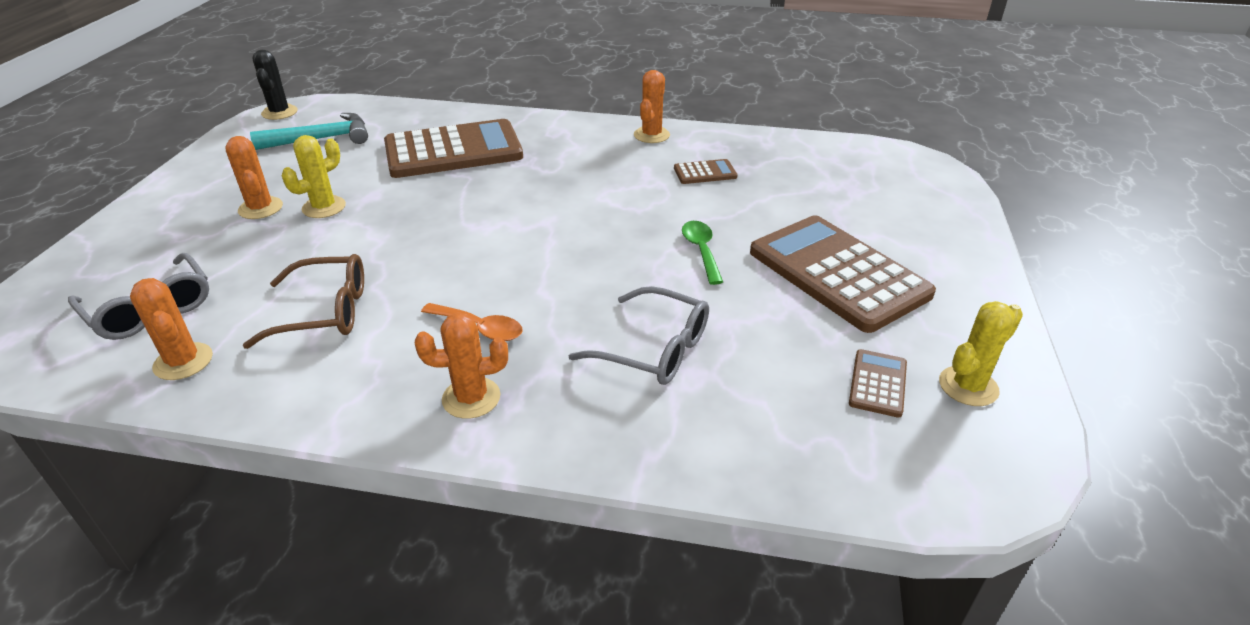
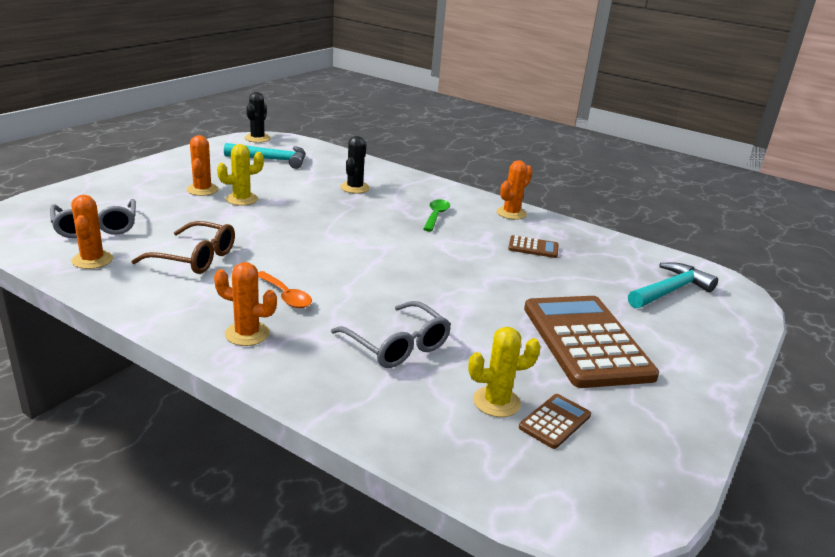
camera: 20 degrees right, 10 degrees down
brown calculator [384,119,523,178] -> black cactus [340,136,370,193]
green spoon [682,221,723,285] -> green spoon moved to [423,199,450,231]
yellow cactus [939,301,1023,406] -> yellow cactus moved to [468,327,541,417]
none -> turquoise hammer [628,262,718,309]

